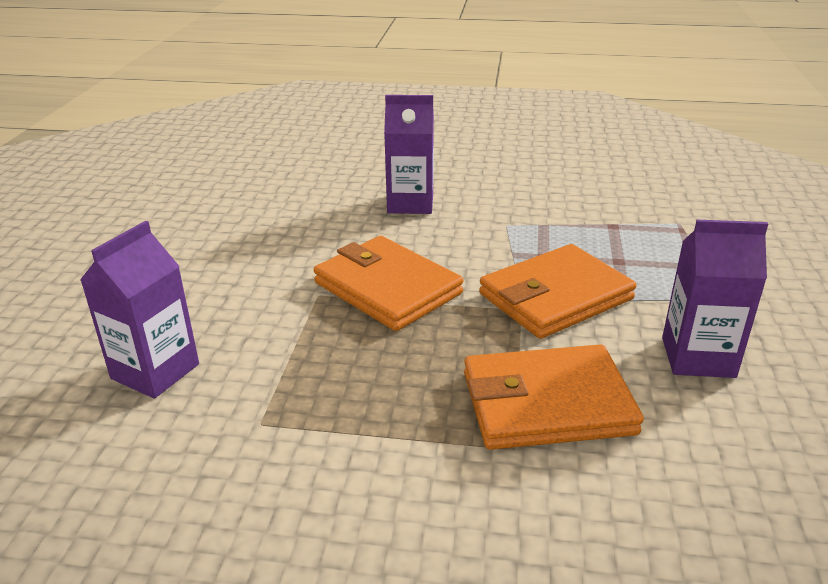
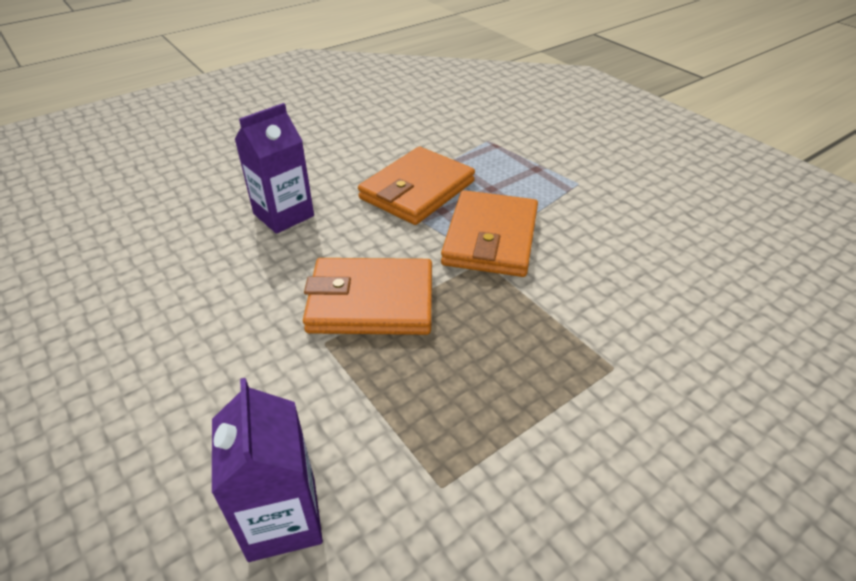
camera: 45 degrees left, 10 degrees up
orange wallet [464,344,644,450] -> orange wallet moved to [358,147,475,225]
purple carton [662,220,768,378] -> none

